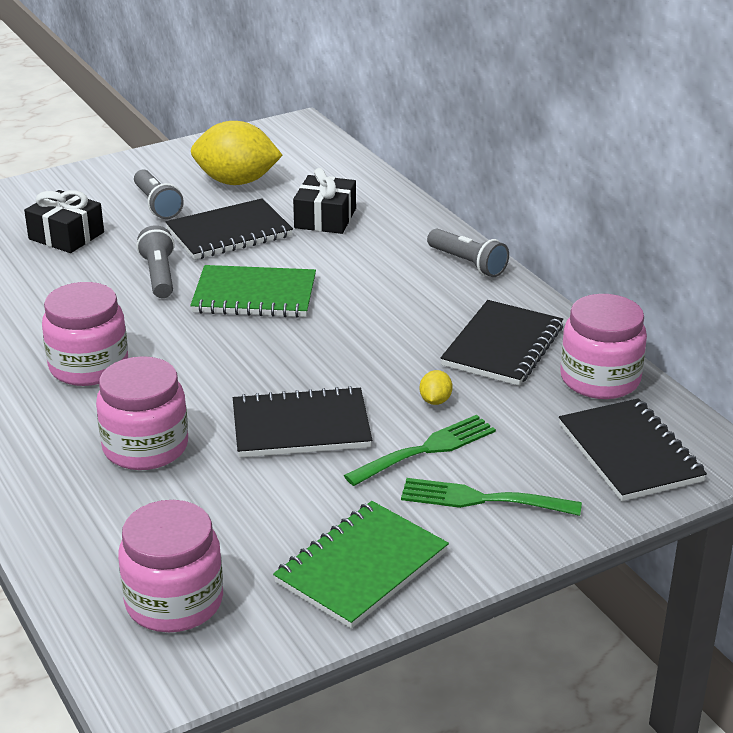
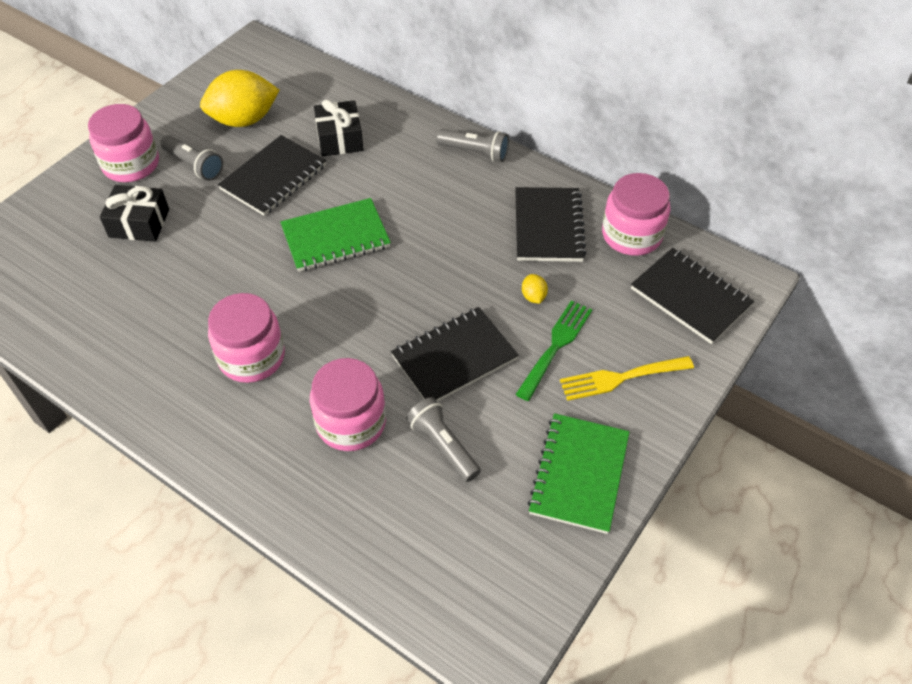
camera: 25 degrees left, 20 degrees up
pink jar [118,500,223,632] -> pink jar moved to [88,104,159,182]
grey flashlight [137,225,175,298] -> grey flashlight moved to [406,397,481,482]
green fork [401,478,582,516] -> yellow fork [560,356,694,401]

